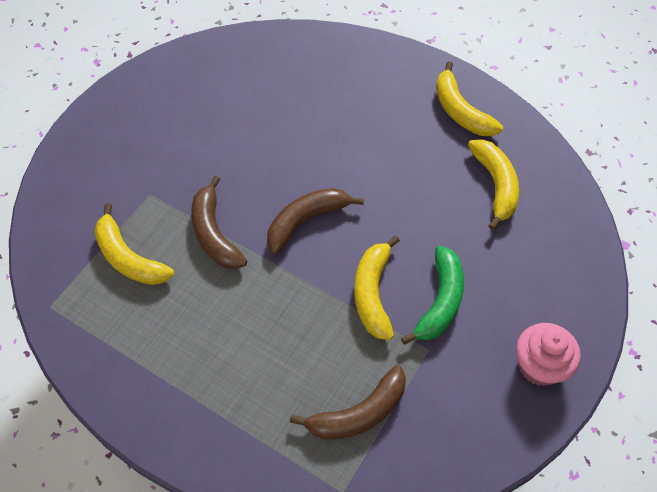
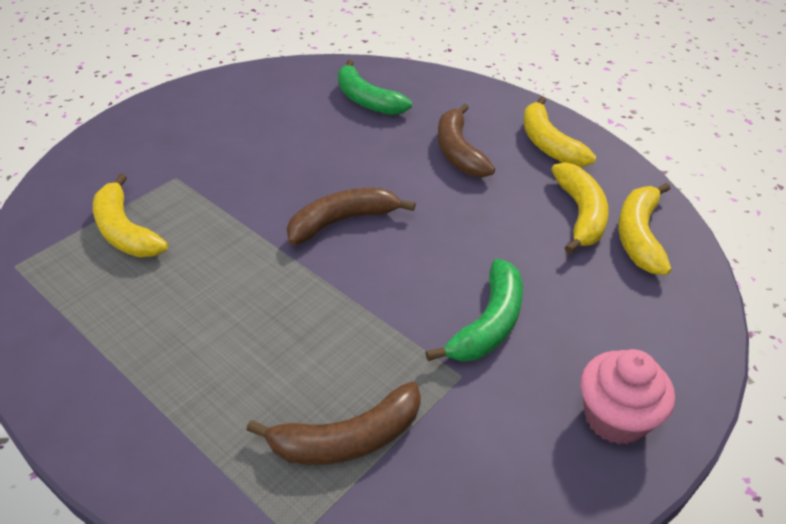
camera: 10 degrees right, 15 degrees down
brown banana [191,176,247,269] -> brown banana moved to [438,104,495,177]
yellow banana [354,236,400,340] -> yellow banana moved to [618,183,671,275]
none -> green banana [338,60,412,115]

